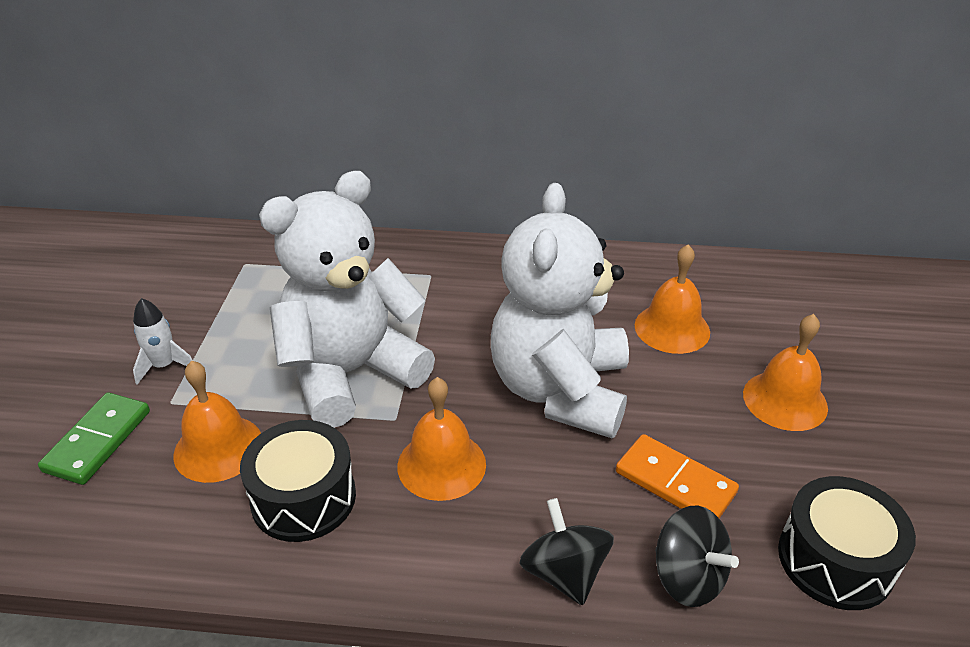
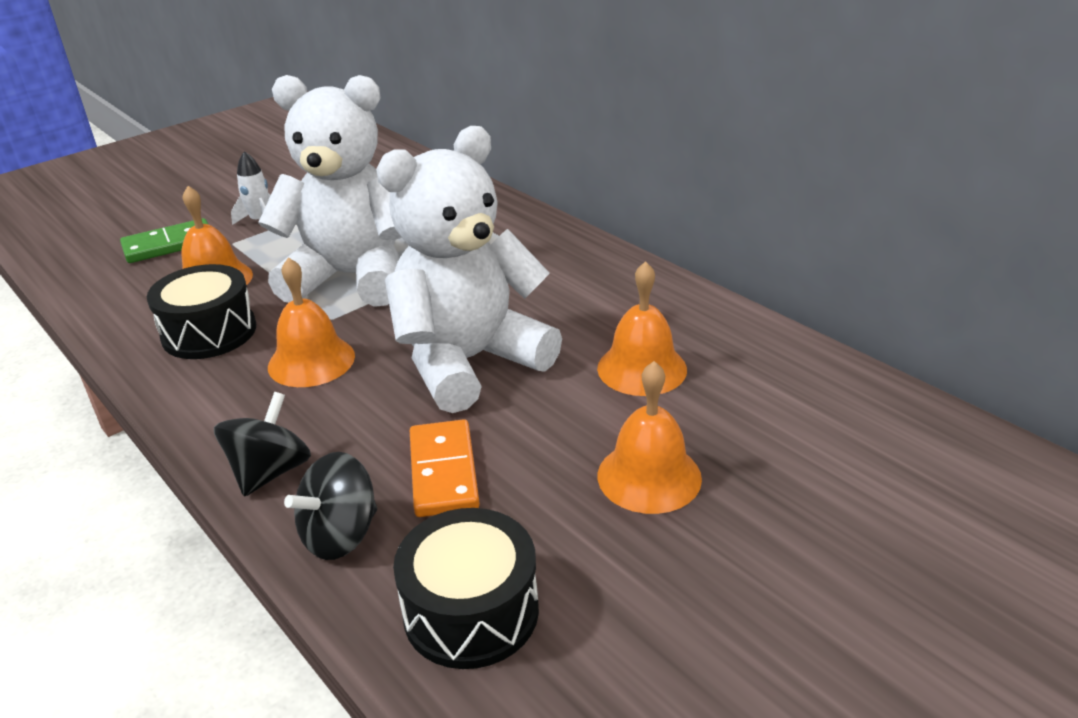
camera: 45 degrees right, 5 degrees down
black spinning top [655,506,739,607] -> black spinning top turned 45 degrees clockwise [284,452,377,560]

